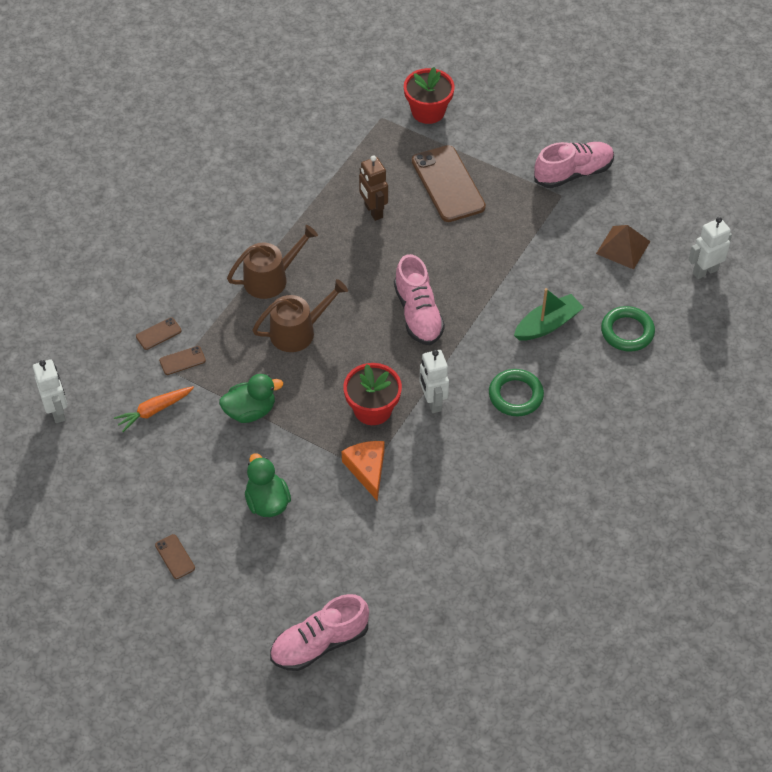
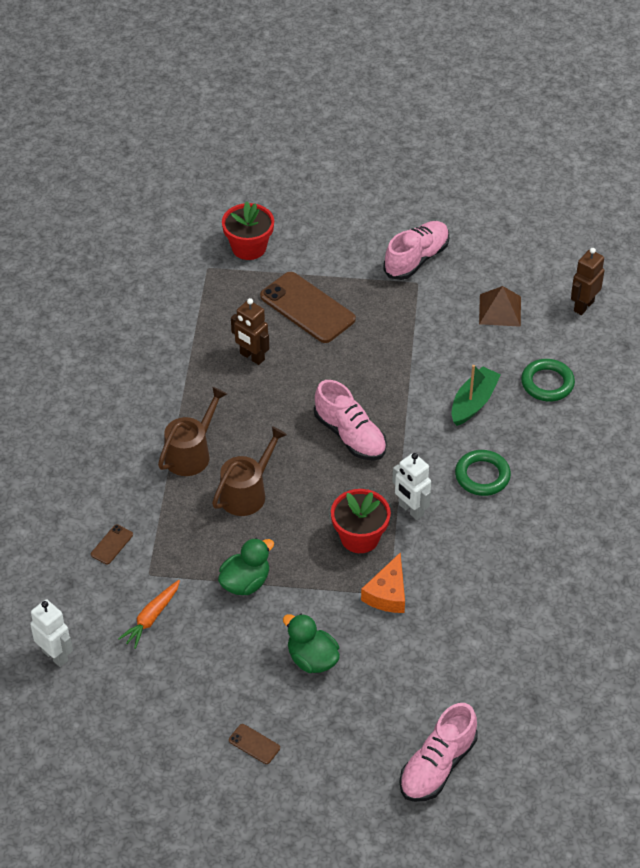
camera: 25 degrees left, 5 degrees down
brown phone [159,346,206,375] -> none
orange cheese [342,441,384,501] -> orange cheese turned 120 degrees counterclockwise [361,552,405,613]
white robot [689,217,732,279] -> brown robot [571,248,605,315]

